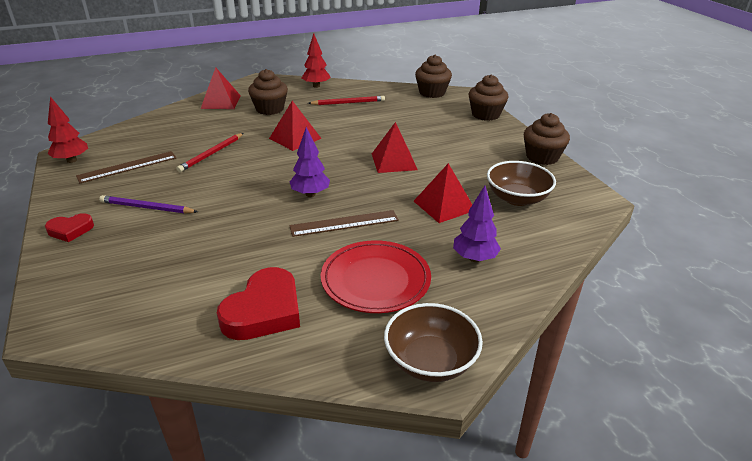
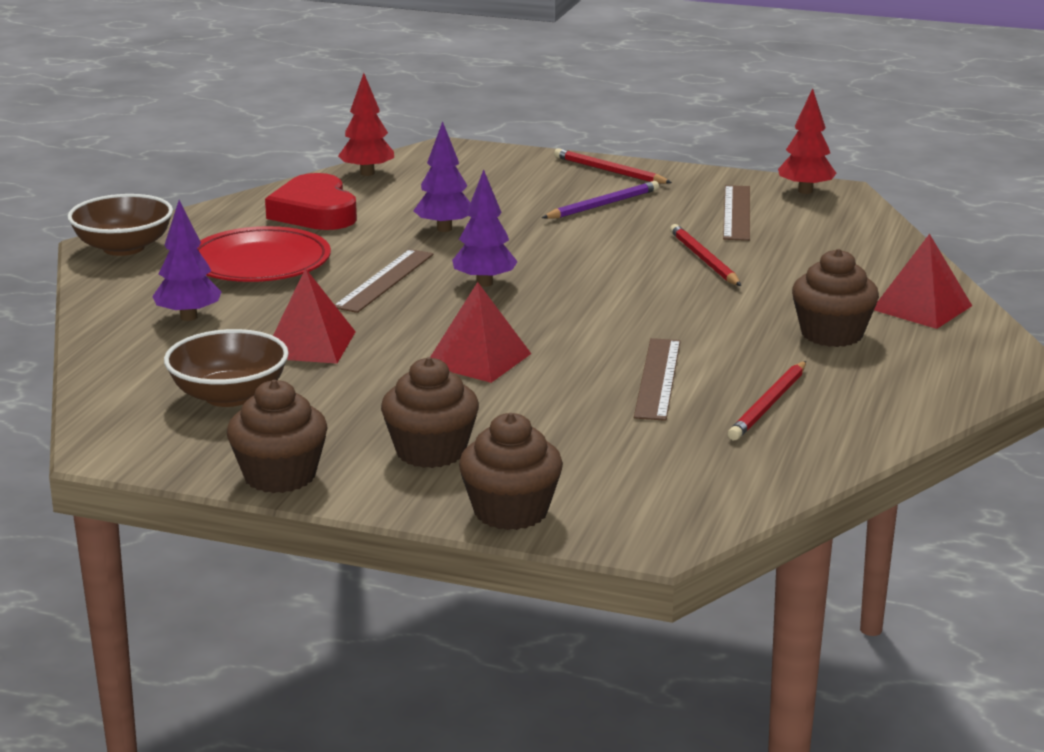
camera: 130 degrees right, 10 degrees down
red heart [45,213,94,242] -> red pencil [554,148,672,184]
red pyramid [269,101,322,151] -> none
red tree [302,33,331,88] -> red tree moved to [338,73,394,176]
brown cupcake [415,55,452,98] -> brown cupcake moved to [381,357,479,468]
none -> purple tree [413,121,471,232]
none -> brown ruler [634,338,681,421]

